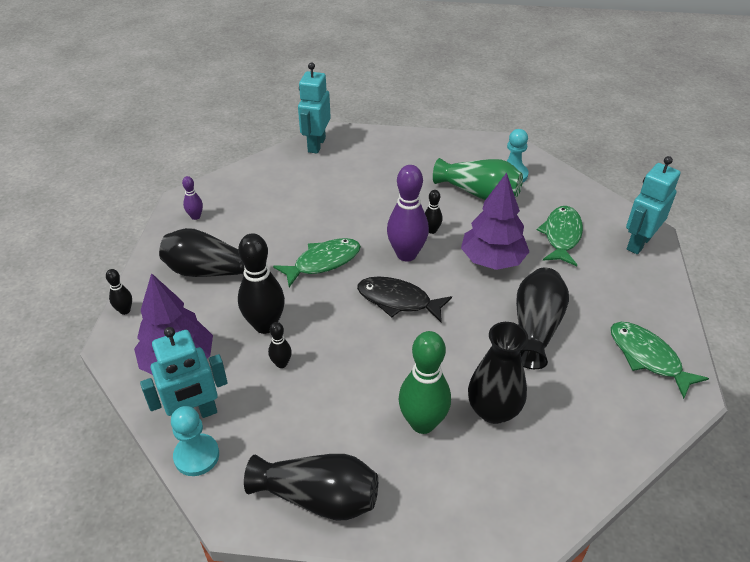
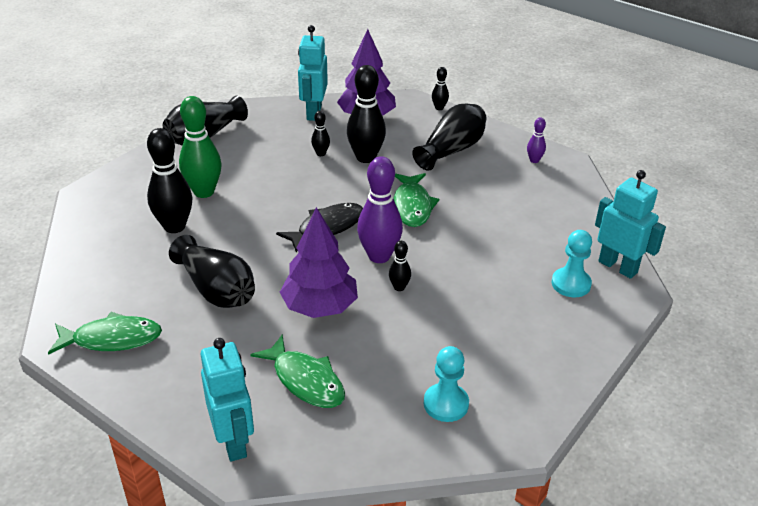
camera: 120 degrees right, 5 degrees down
turquoise pawn [171,406,219,476] -> turquoise pawn moved to [552,230,592,297]
green vase [433,158,523,200] -> none
black vase [468,322,528,424] -> black bowling pin [147,128,193,233]

